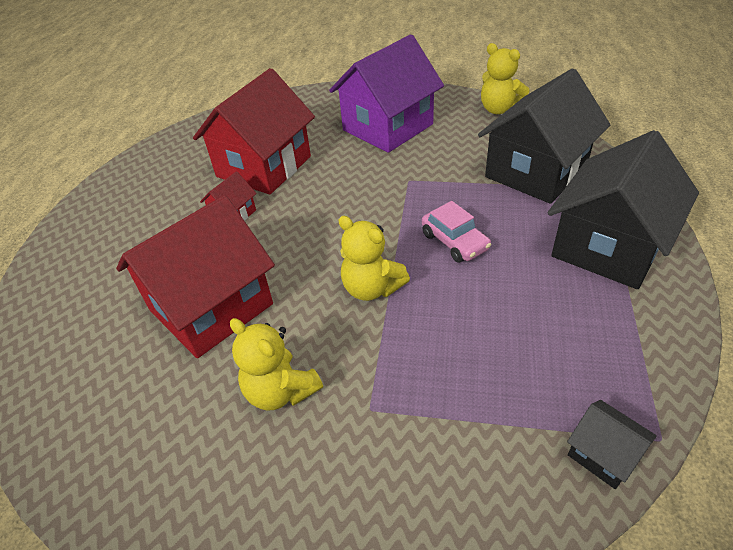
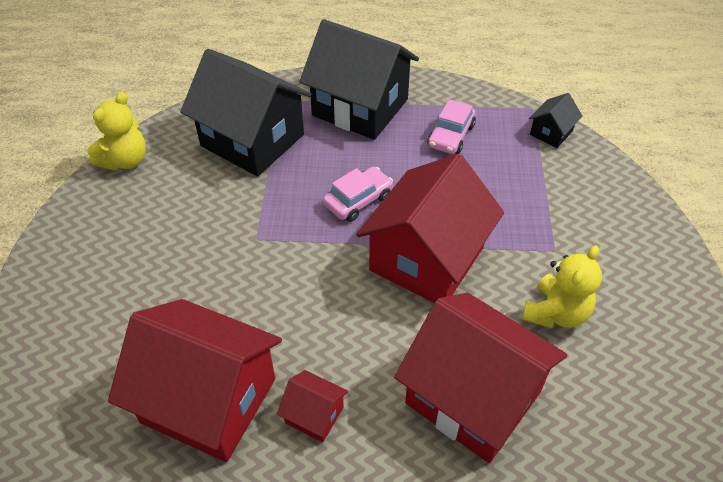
camera: 100 degrees left, 5 degrees up
purple house [329,35,444,153] -> none
yellow teddy bear [338,216,410,301] -> red house [356,154,504,303]
none -> pink car [427,99,476,154]

